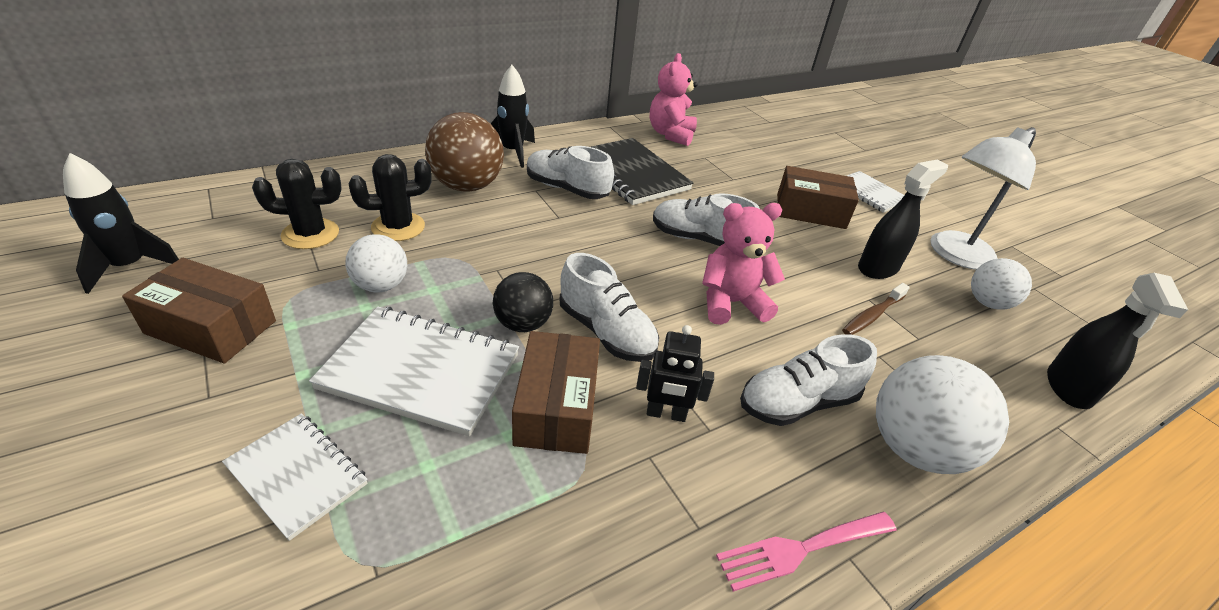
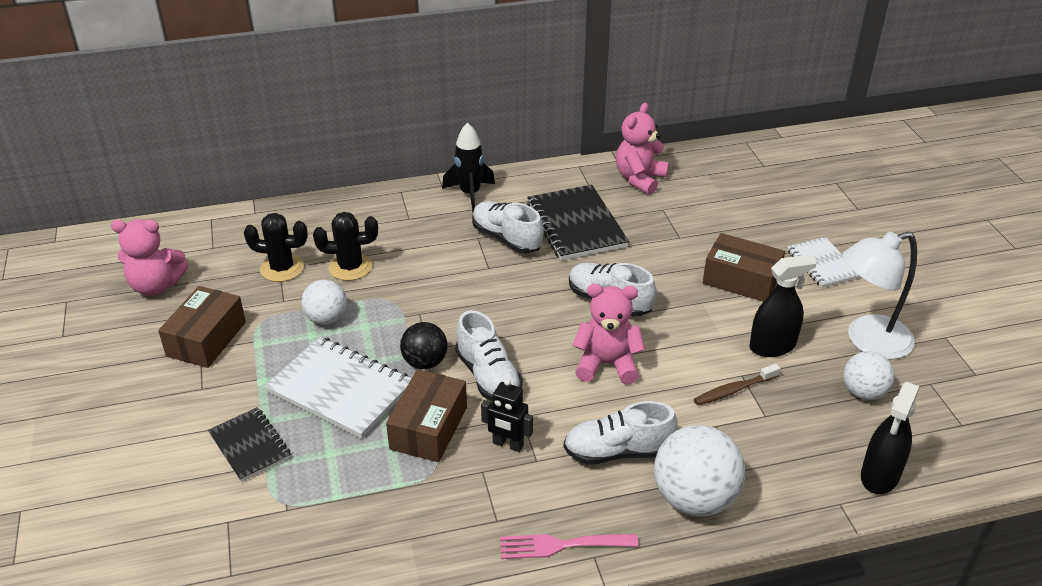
camera: 20 degrees right, 0 degrees up
black rocket [63,153,179,294] -> pink teddy bear [111,219,188,296]
brown box [122,258,276,363] -> brown box turned 75 degrees clockwise [158,286,246,368]
white notebook [222,413,368,541] -> black notebook [208,407,291,482]
brown ball [425,112,504,191] -> none

